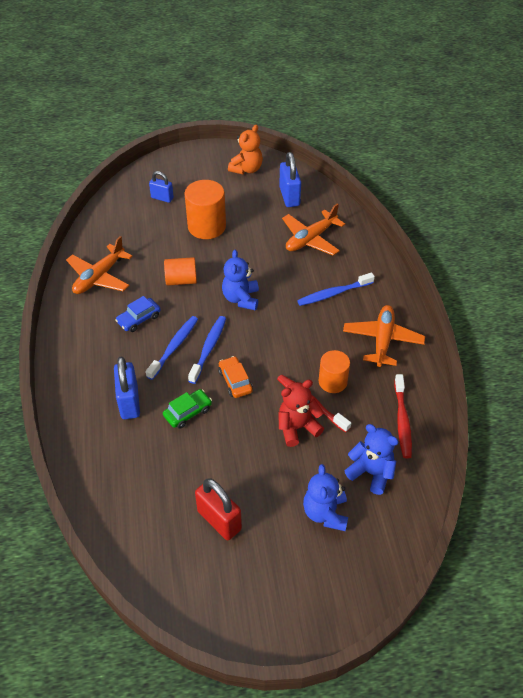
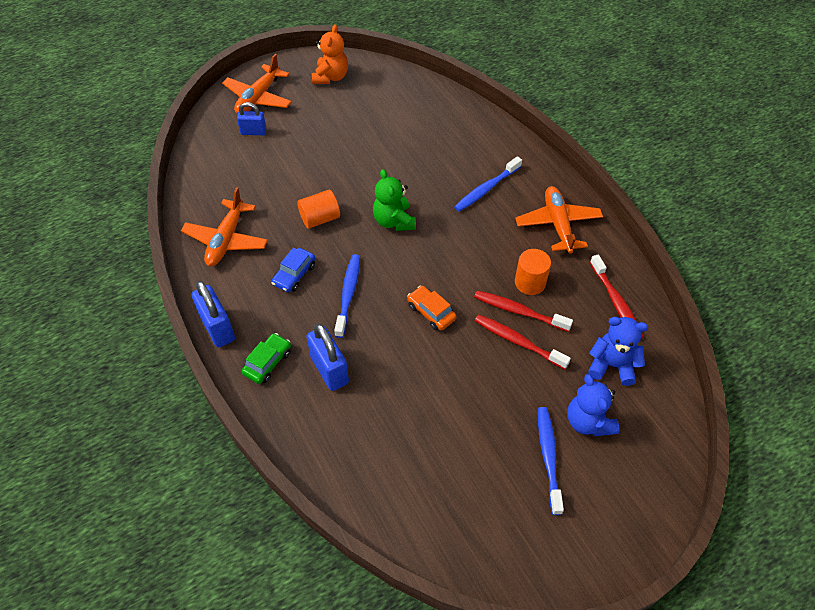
camera: 20 degrees left, 5 degrees up
green car [163,389,212,429] -> green car moved to [241,333,291,384]
orange cylinder [184,180,226,239] -> none
blue toothbrush [188,316,226,384] -> blue toothbrush moved to [538,407,564,515]
red padlock [195,478,242,540] -> none
blue teddy bear [222,250,259,310] -> green teddy bear [373,169,416,231]
red teddy bear [278,380,324,447] -> red toothbrush [475,315,571,369]
blue padlock [279,152,301,207] -> blue padlock moved to [191,281,235,348]
orange plane [282,203,345,255] -> orange plane moved to [222,54,292,114]

